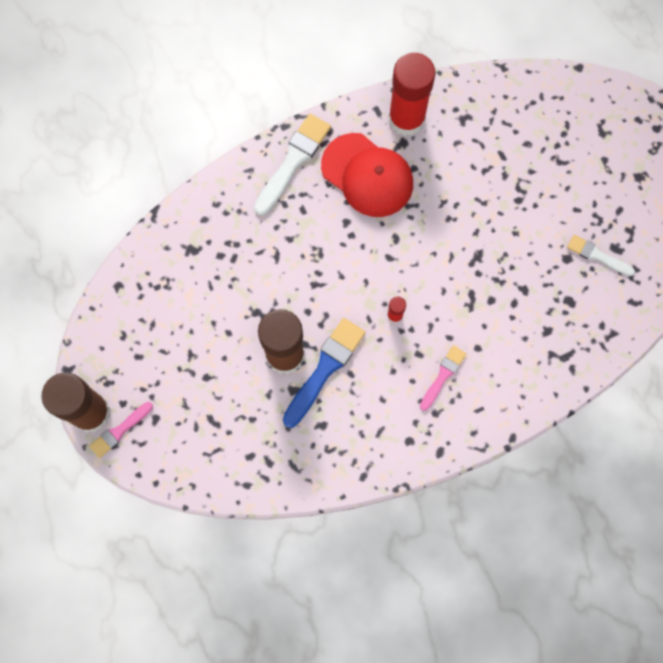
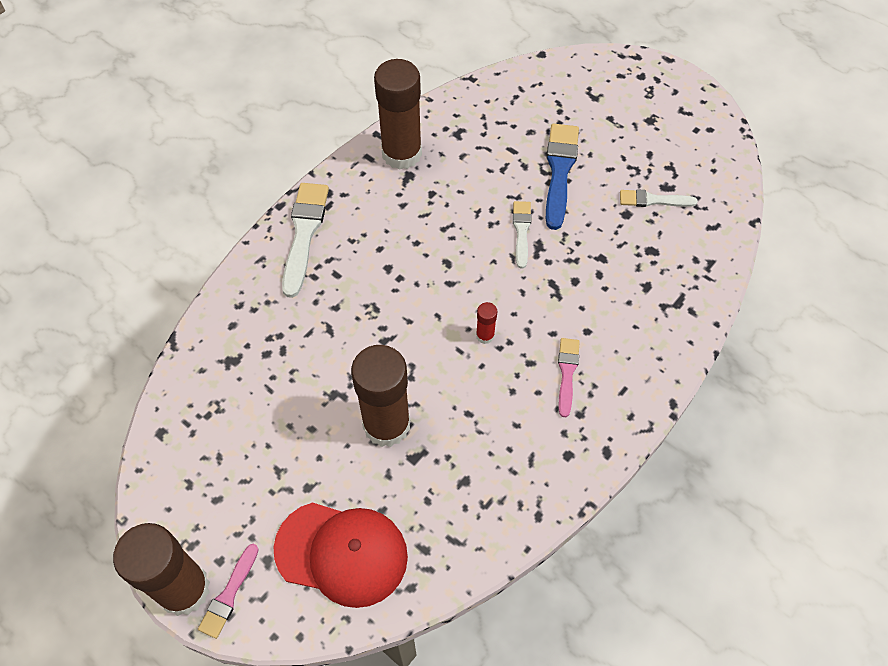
camera: 25 degrees left, 15 degrees down
blue brush [283,318,366,428] -> blue brush moved to [546,124,579,230]
red cap [321,133,413,217] -> red cap moved to [274,502,408,608]
red glue stick [388,53,435,136] -> brown glue stick [374,59,422,170]
none -> white brush [513,201,531,268]

